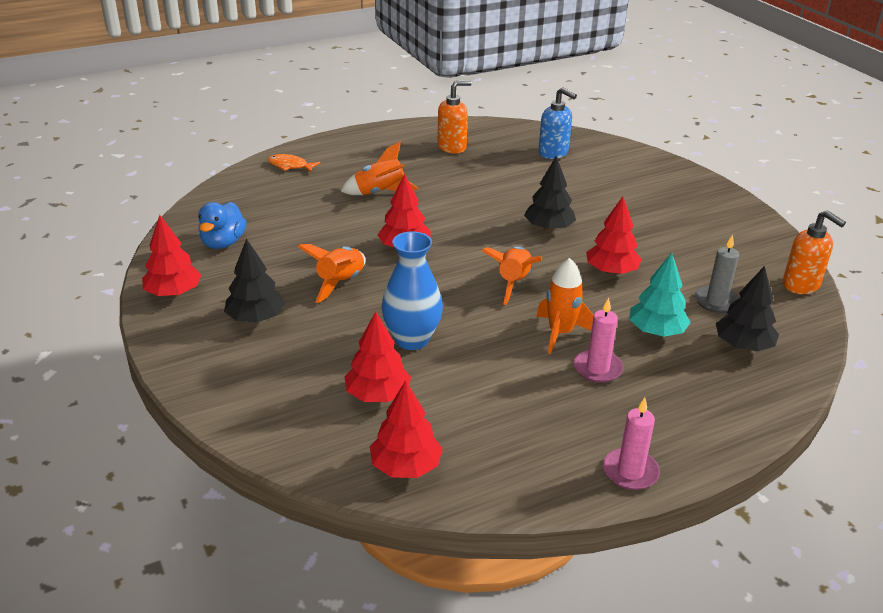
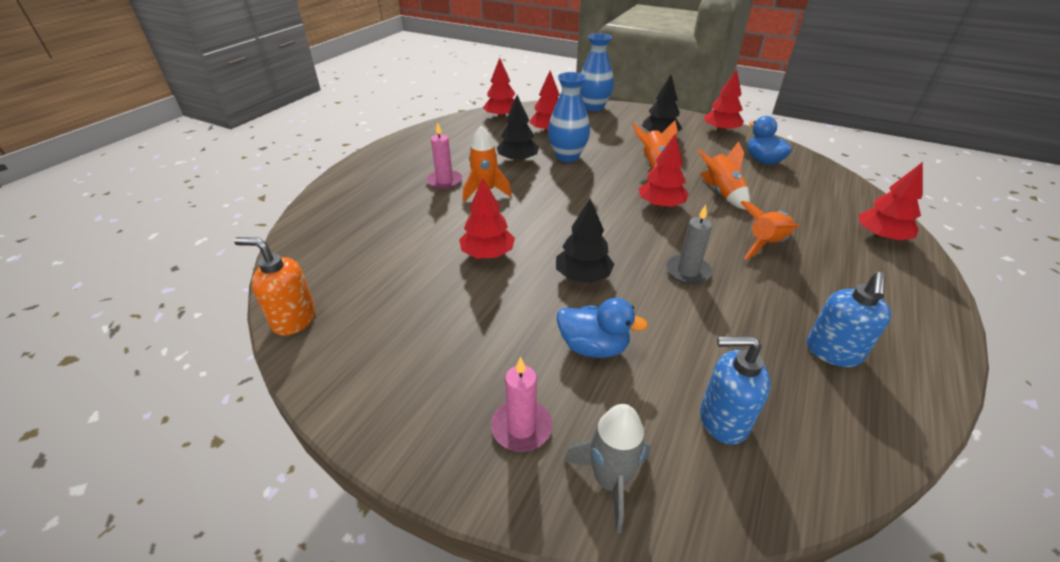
camera: 145 degrees right, 5 degrees up
orange fish [268,154,321,173] -> red tree [858,162,923,240]
orange soap dispenser [437,80,472,154] -> blue soap dispenser [807,272,891,367]
orange rocket [481,246,542,305] -> orange rocket moved to [697,141,750,210]
pink candle [603,398,660,490] -> pink candle moved to [491,357,553,452]
turquoise tree [629,253,691,337] -> none
grey candle [695,235,739,313] -> grey candle moved to [666,205,712,284]
black tree [716,266,779,352] -> black tree moved to [497,95,539,163]
none -> blue duck [557,298,648,358]
none -> grey rocket [564,404,651,533]
none -> blue vase [580,33,614,111]

